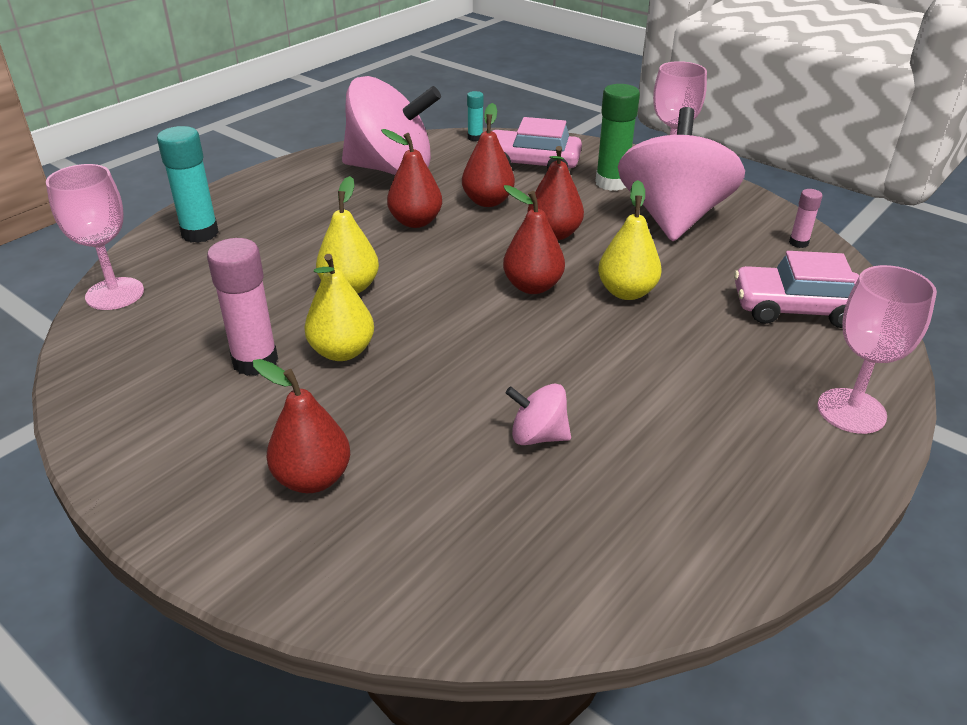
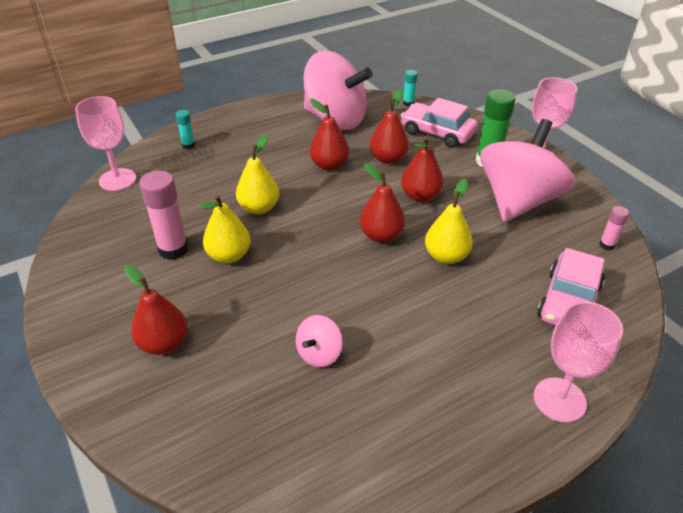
camera: 20 degrees right, 5 degrees up
turquoise glue stick [157,126,219,243] -> turquoise glue stick [176,110,195,149], size x0.52
pink spinning top [505,383,571,445] -> pink spinning top turned 90 degrees counterclockwise [296,315,343,368]
pink car [734,251,859,328] -> pink car turned 90 degrees counterclockwise [537,248,605,326]

